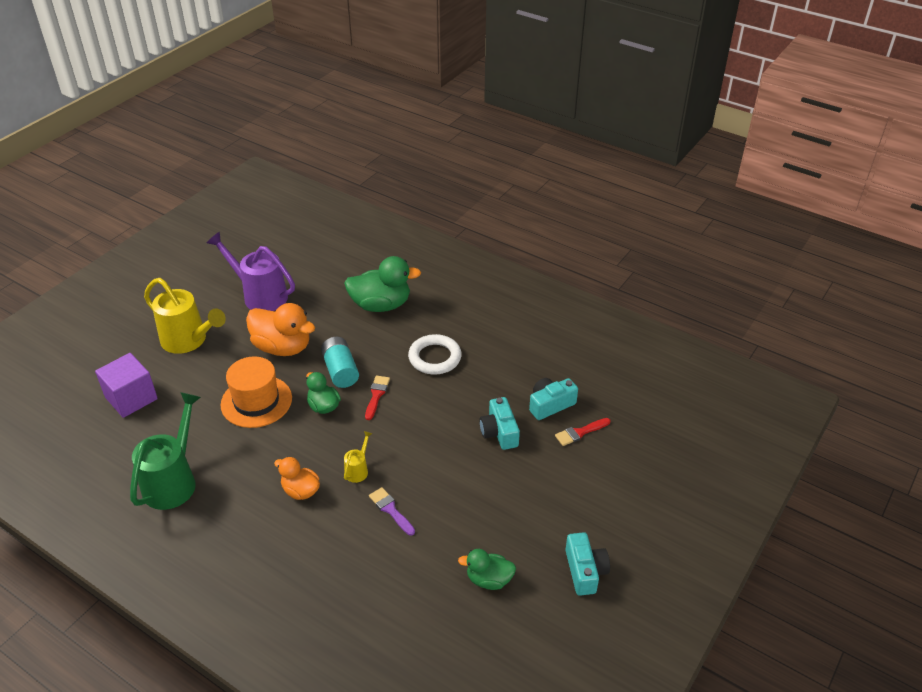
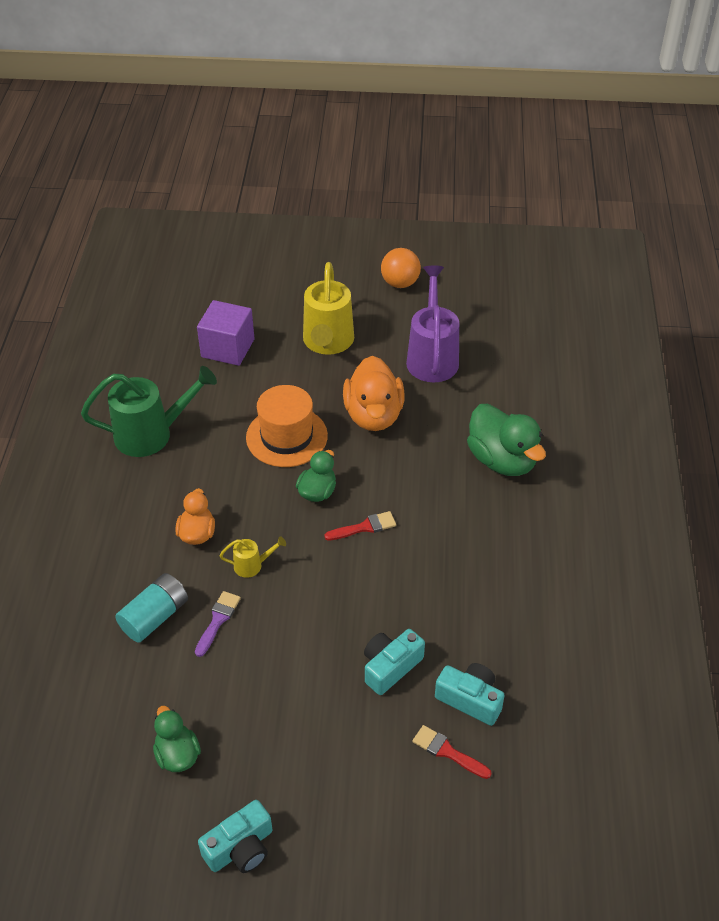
camera: 60 degrees right, 5 degrees up
turquoise battery [321,337,359,388] -> turquoise battery moved to [115,573,188,643]
white ring [408,334,462,374] -> none
none -> orange ball [381,248,421,288]

